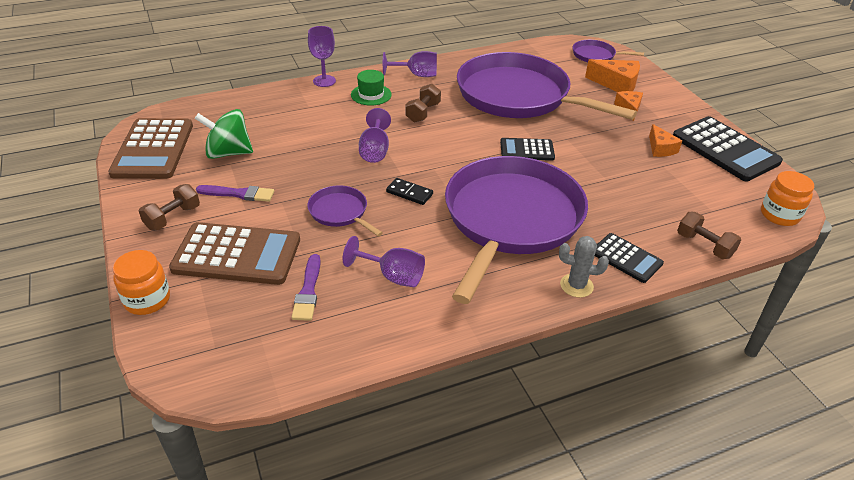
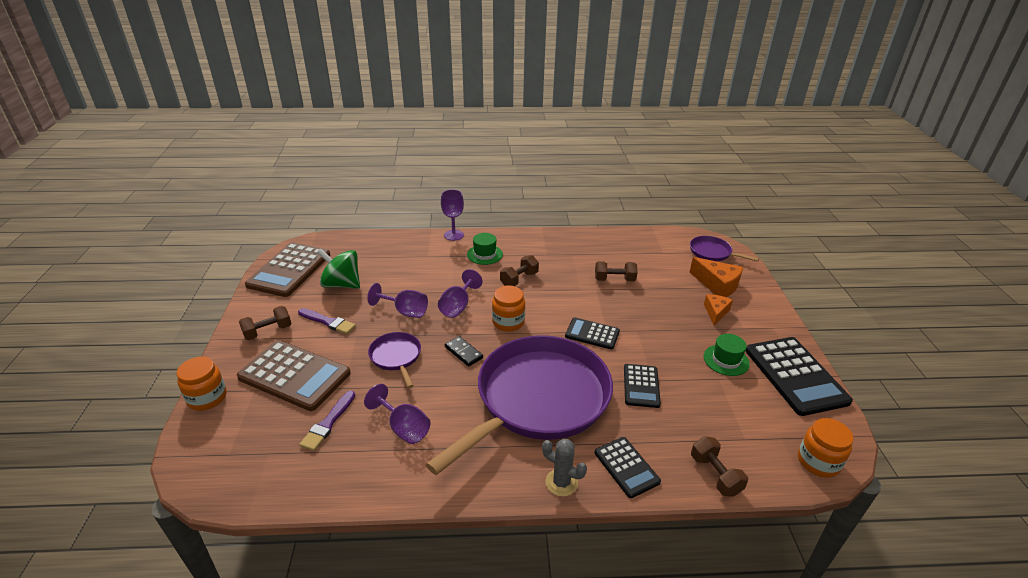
camera: 20 degrees right, 5 degrees down
purple goblet [383,51,437,77] -> purple goblet moved to [367,283,428,318]
purple pan [457,52,637,120] -> brown dumbbell [595,261,637,281]
orange cheese [649,124,682,157] -> green hat [704,334,750,376]
none -> orange jar [492,285,525,332]
none -> black calculator [624,364,661,408]

